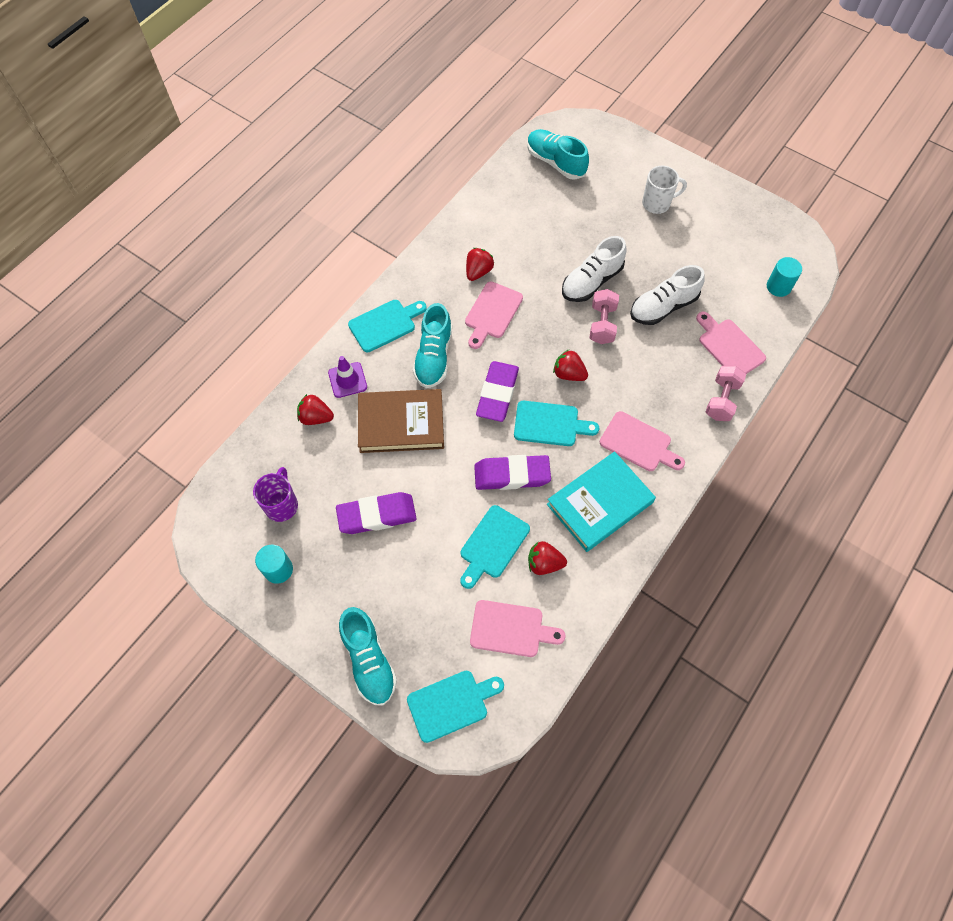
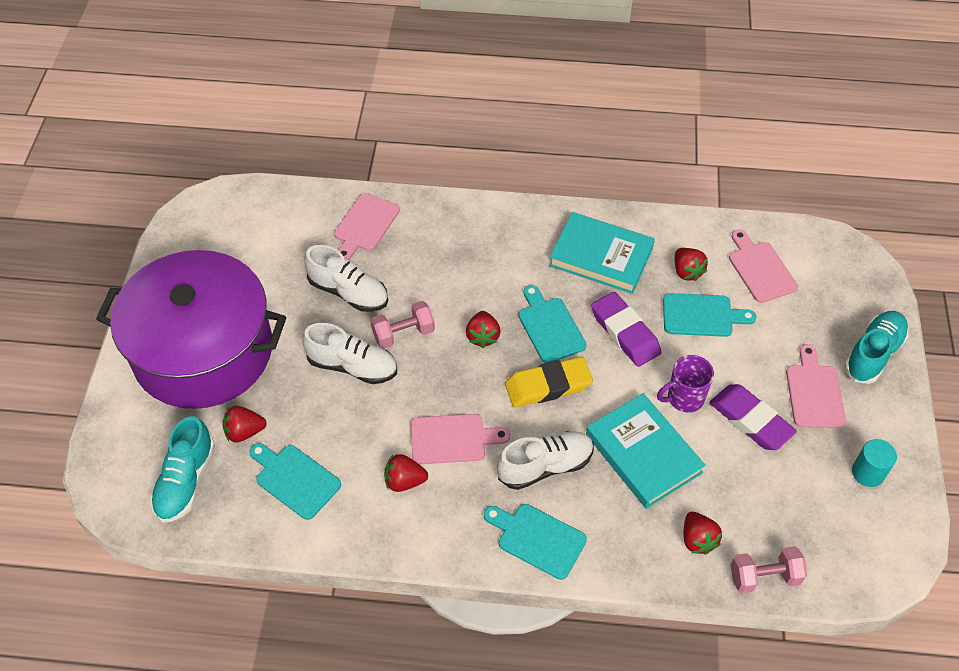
camera: 120 degrees left, 10 degrees down
purple mug [253,467,298,522] -> purple mug moved to [657,355,714,413]
purple traffic cone [328,356,367,398] -> none
brown book [358,389,444,453] -> turquoise book [586,393,706,509]
turquoise cutting board [407,671,504,743] -> turquoise cutting board moved to [249,443,341,520]
turquoise shoe [413,303,452,388] -> white shoe [497,431,594,490]
purple eraser [476,361,519,422] -> yellow eraser [505,357,593,407]
pink cutting board [600,411,685,471] -> pink cutting board moved to [786,344,846,428]
white mug [642,165,687,214] -> purple pot [96,250,286,409]
pink dumbbell [706,366,746,421] -> pink dumbbell moved to [730,546,807,593]
turquoise cylinder [767,257,802,297] -> none
none -> red strawberry [222,406,267,442]

